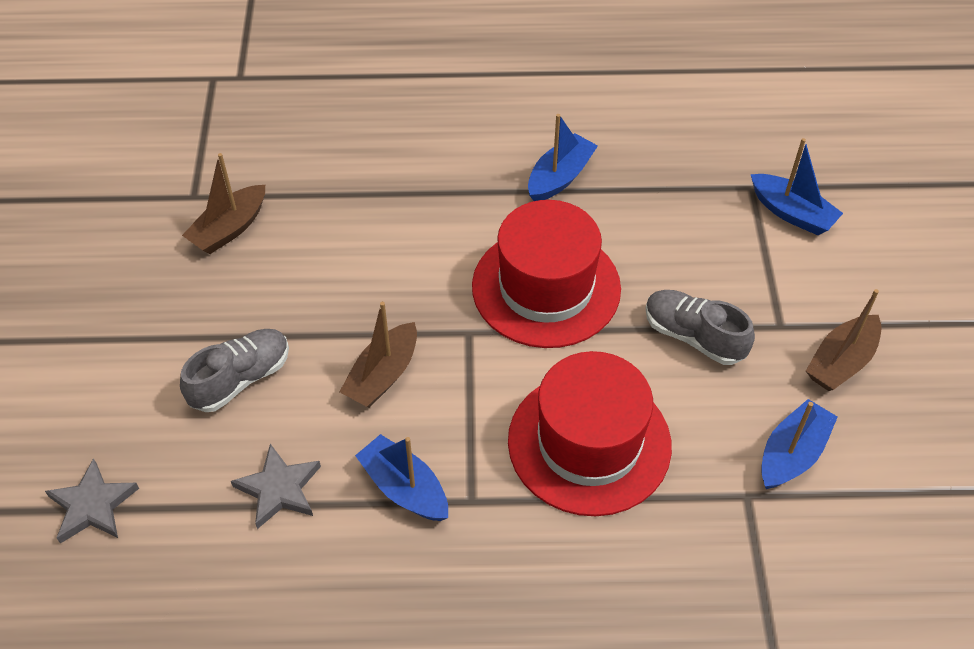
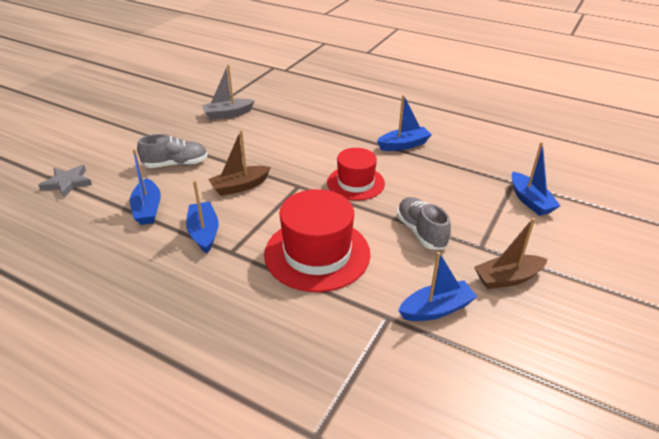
camera: 30 degrees right, 15 degrees down
brown boat [182,153,265,254] -> grey boat [202,64,255,120]
grey star [231,444,321,529] -> blue boat [130,149,161,225]
red hat [472,200,621,348] -> red hat [327,148,385,201], size x0.64

